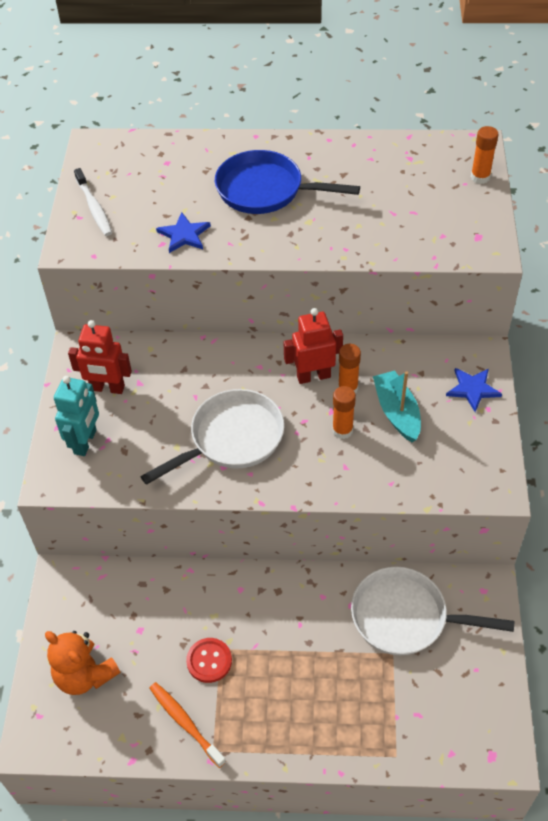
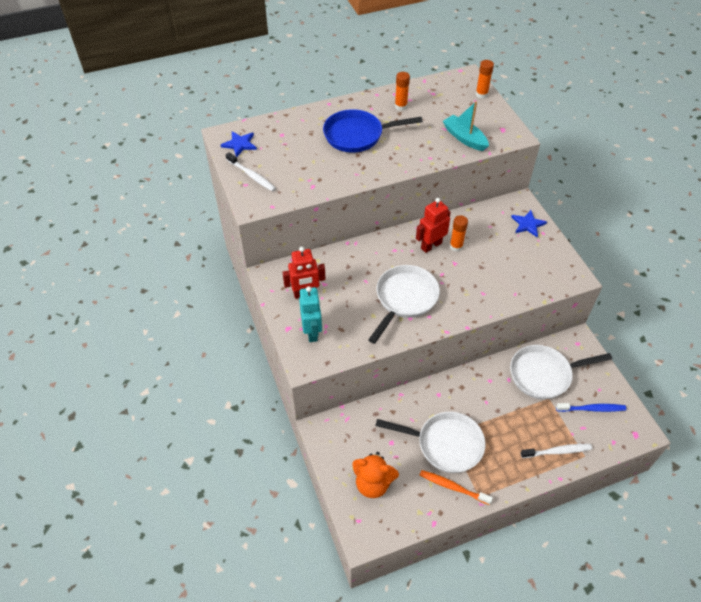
camera: 25 degrees left, 0 degrees up
blue star [156,213,211,253] -> blue star moved to [221,131,257,157]
red button [186,638,232,683] -> white pan [375,412,486,473]
orange glue stick [332,386,356,439] -> orange glue stick moved to [395,72,410,111]
turquoise boat [373,371,421,442] -> turquoise boat moved to [443,101,489,151]
none -> white toothbrush [521,444,592,458]
none -> blue toothbrush [556,403,626,412]

